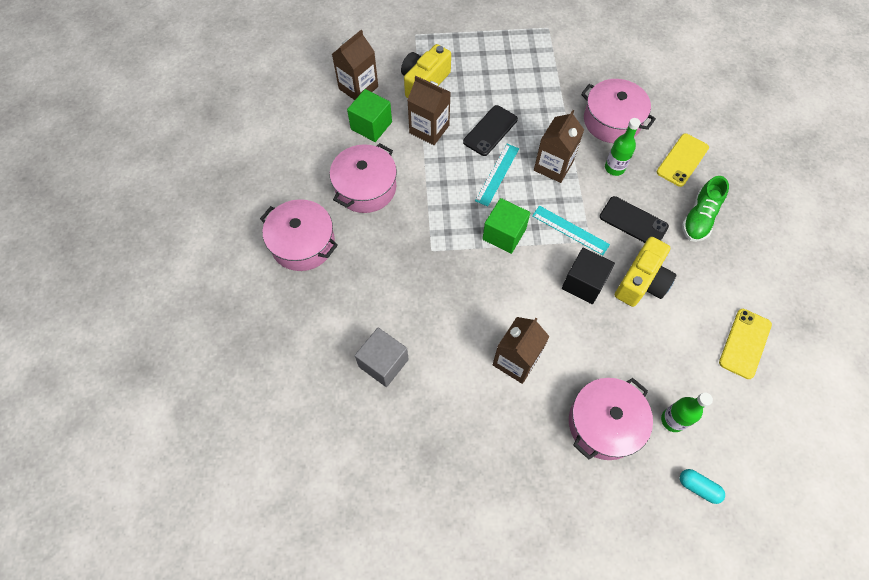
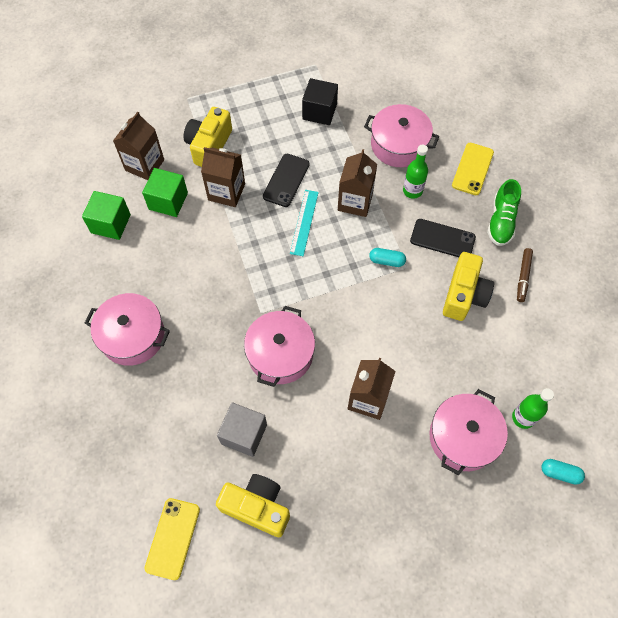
camera: 15 degrees left, 0 degrees up
pink pot [330,143,397,213] -> pink pot moved to [244,306,315,387]
green cube [482,198,530,254] -> green cube moved to [82,191,131,240]
turquoise ruler [532,206,610,255] -> turquoise capsule [369,248,406,267]
black cube [562,248,615,304] -> black cube moved to [302,78,338,125]
yellow phone [719,309,772,379] -> yellow phone moved to [144,498,200,580]
none -> yellow camera [216,474,290,537]
none -> brown marker [517,248,533,302]

